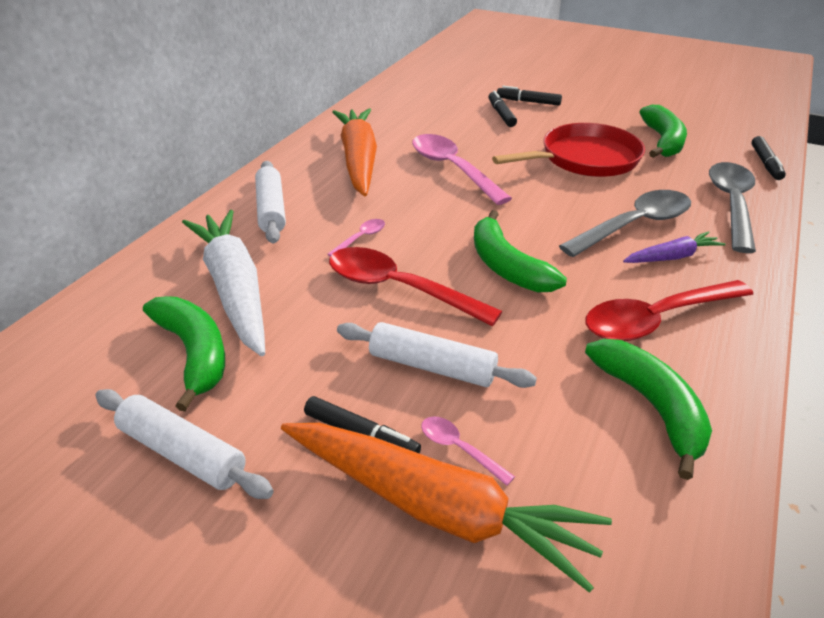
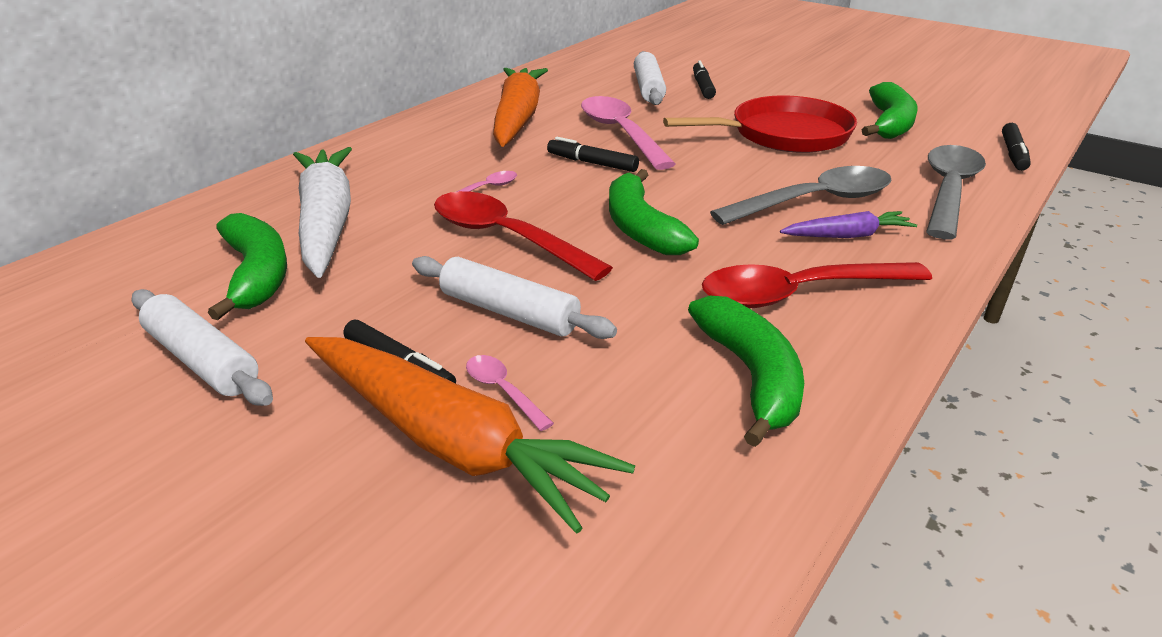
camera: 10 degrees right, 5 degrees down
white rolling pin [255,161,286,244] -> white rolling pin moved to [634,51,666,105]
black marker [497,86,562,105] -> black marker moved to [547,137,639,172]

